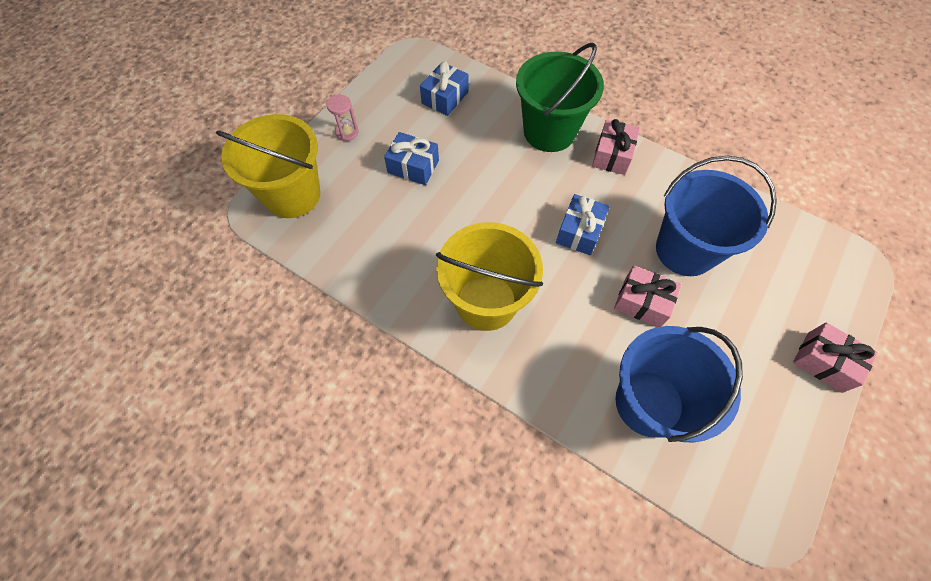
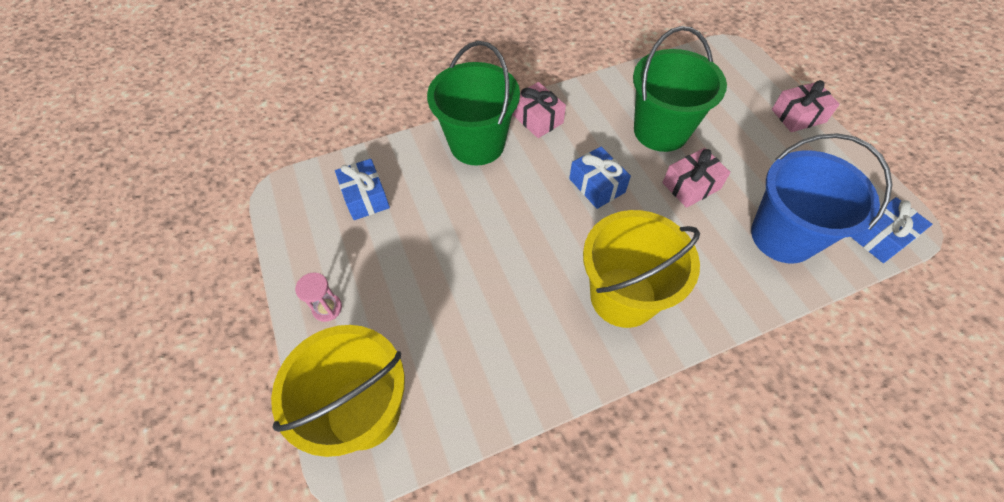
camera: 55 degrees left, 5 degrees down
blue gift [384,132,439,185] -> blue gift moved to [851,197,932,263]
blue bucket [656,156,777,276] -> green bucket [633,26,727,152]

